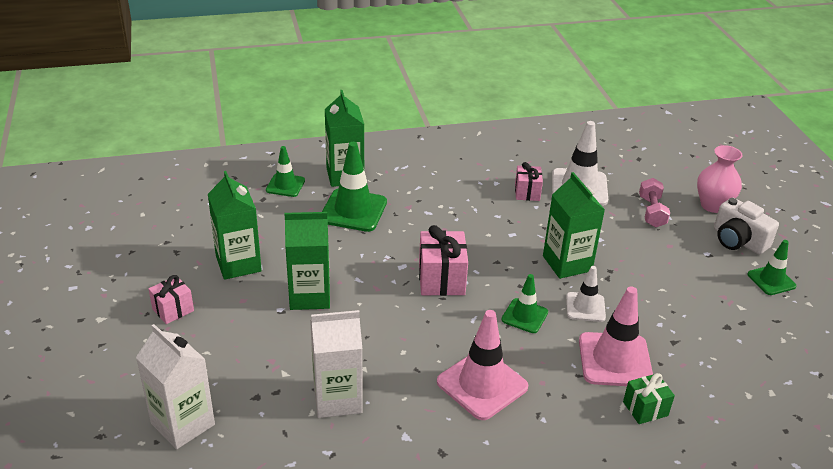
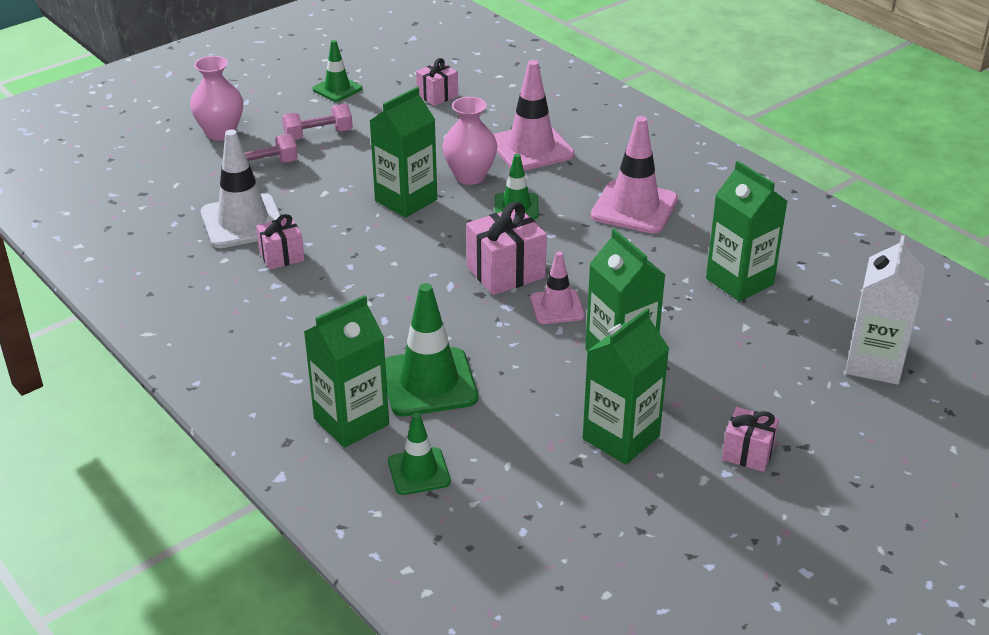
camera: 115 degrees left, 0 degrees up
white carton [310,310,363,418] -> green carton [706,161,787,302]
white traffic cone [566,266,606,322] -> pink vase [442,97,497,185]
green gift [623,373,675,424] -> none
white camera [714,198,779,254] -> none
none -> pink dumbbell [282,104,353,140]
none -> pink gift [416,58,458,106]
none -> pink traffic cone [530,251,585,324]

